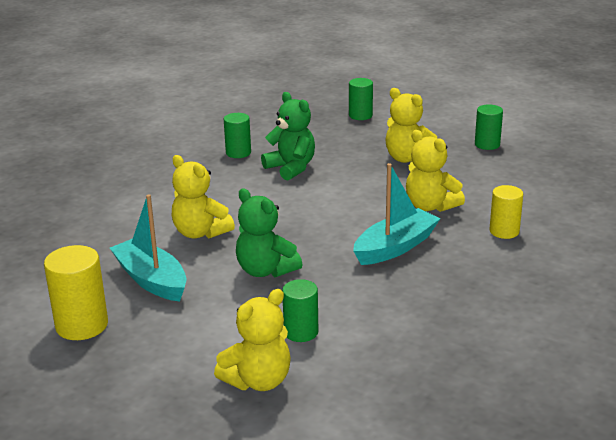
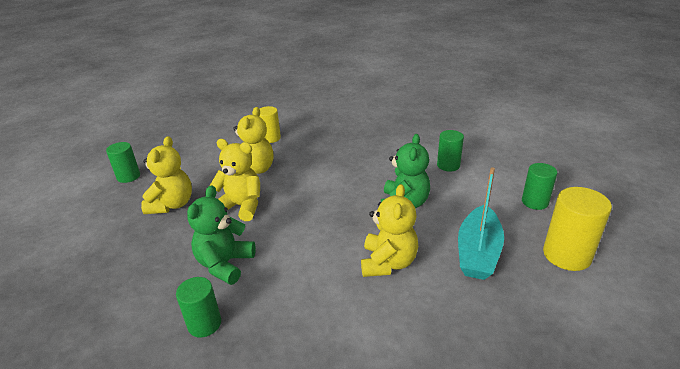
camera: 120 degrees left, 5 degrees up
yellow teddy bear [214,289,291,391] -> yellow teddy bear moved to [210,139,260,221]
green cylinder [349,78,373,120] -> green cylinder moved to [522,163,557,210]
turquoise boat [353,163,440,265] -> none

